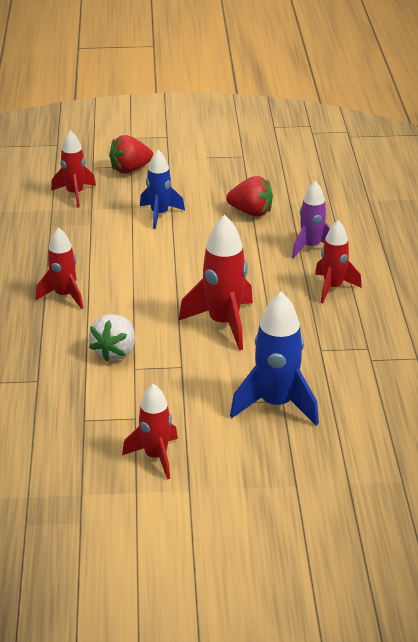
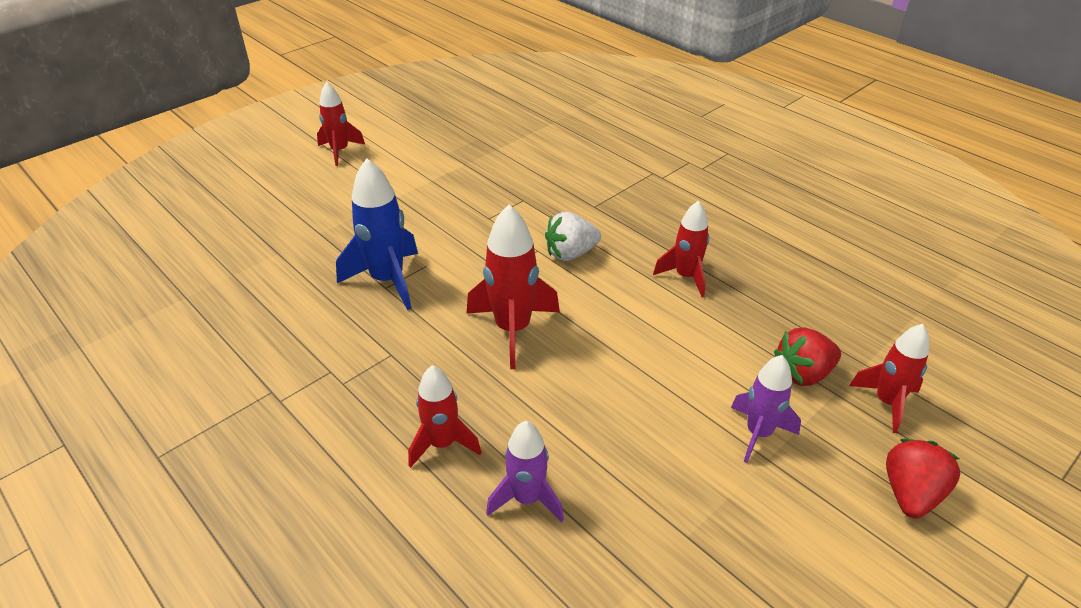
camera: 140 degrees right, 5 degrees up
white strawberry [89,314,135,362] -> white strawberry turned 90 degrees counterclockwise [545,212,601,261]
red rocket [122,384,178,479] -> red rocket moved to [317,82,365,166]
blue rocket [140,150,185,229] -> purple rocket [731,355,801,463]
red strawberry [226,176,273,217] -> red strawberry moved to [774,327,841,386]

